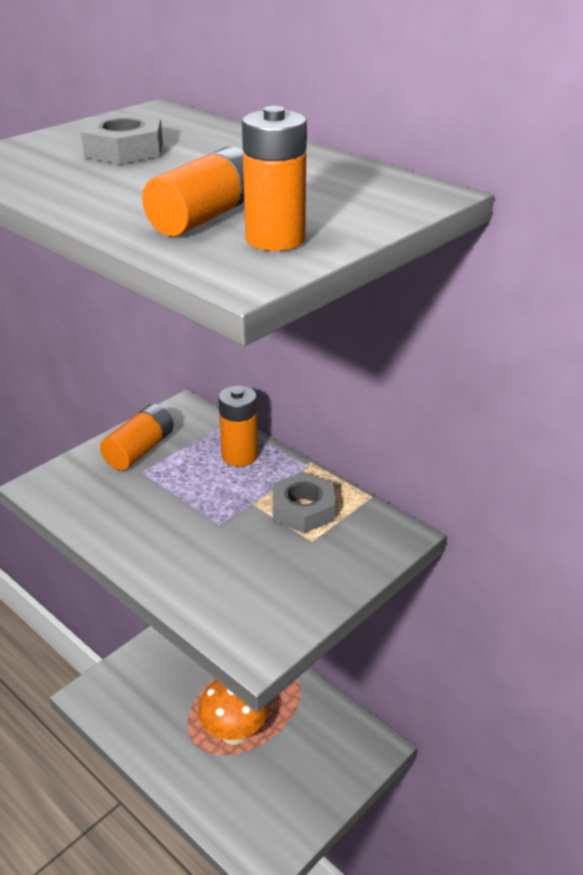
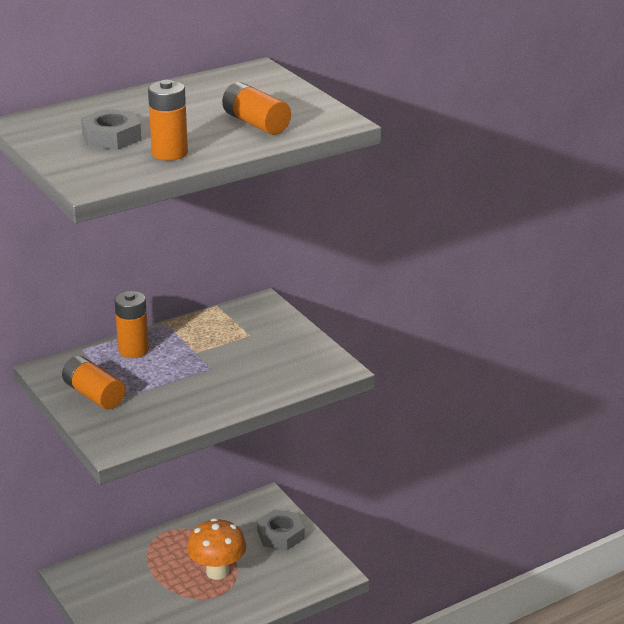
camera: 75 degrees left, 5 degrees down
orange battery [242,106,307,251] -> orange battery moved to [148,80,188,161]
grey nut [273,472,335,533] -> grey nut moved to [257,509,304,550]

